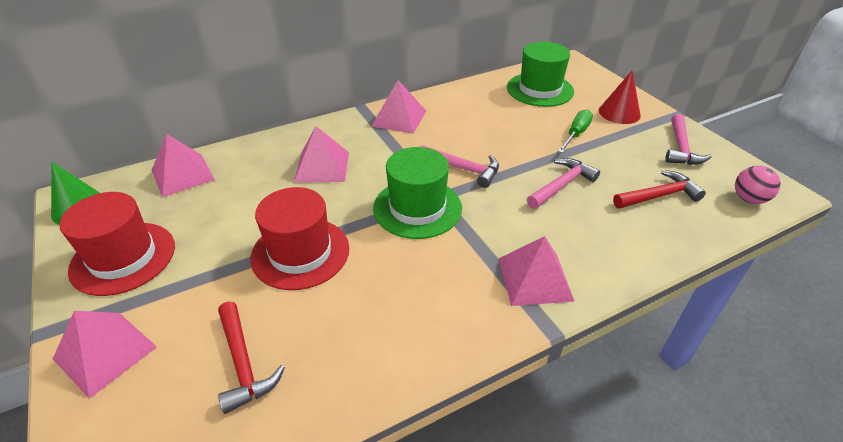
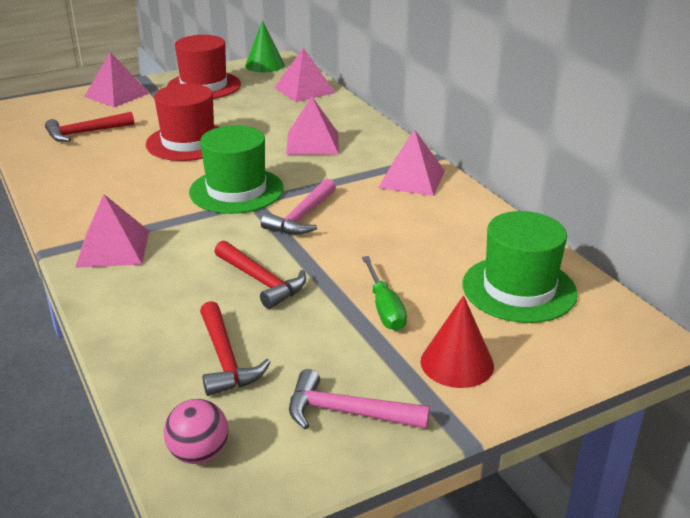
camera: 90 degrees right, 10 degrees down
pink hammer [527,158,600,209] -> red hammer [214,240,306,309]
green screwdriver [558,109,593,153] -> green screwdriver turned 45 degrees clockwise [362,256,407,331]

